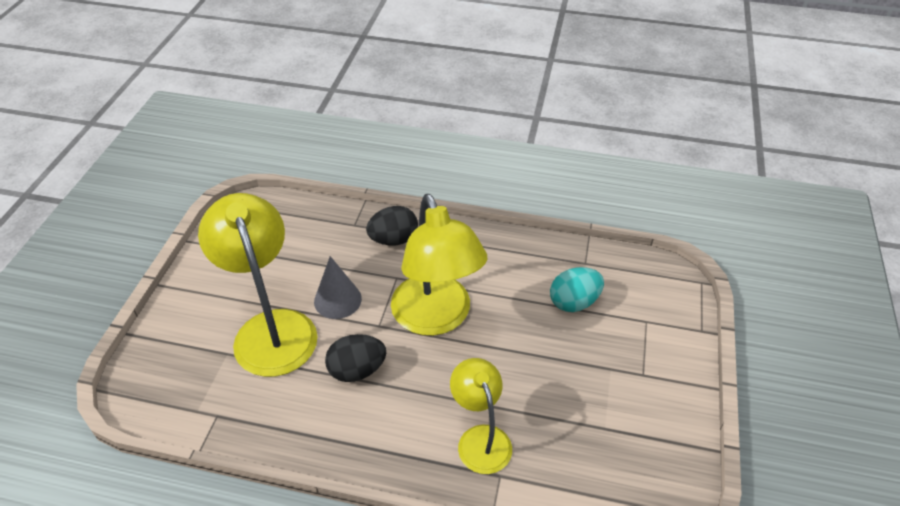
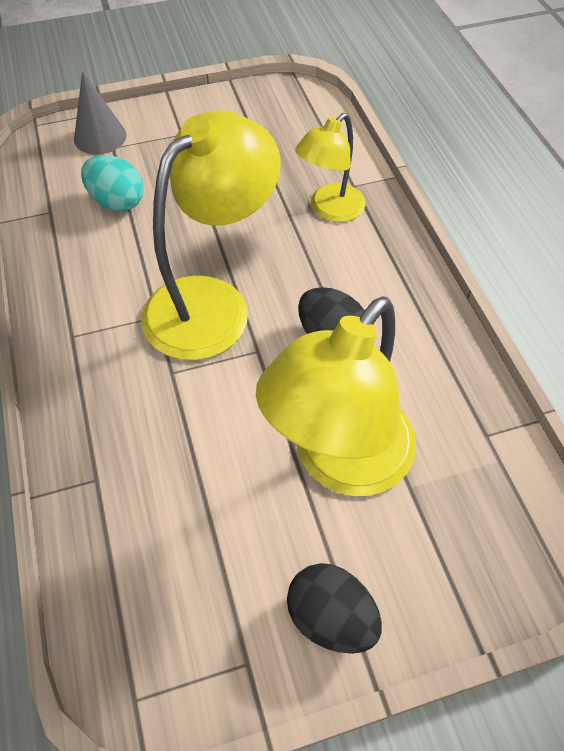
camera: 120 degrees left, 10 degrees up
grey cone [314,256,362,319] -> grey cone moved to [74,71,127,154]
black egg [366,206,418,245] -> black egg moved to [287,563,382,654]

